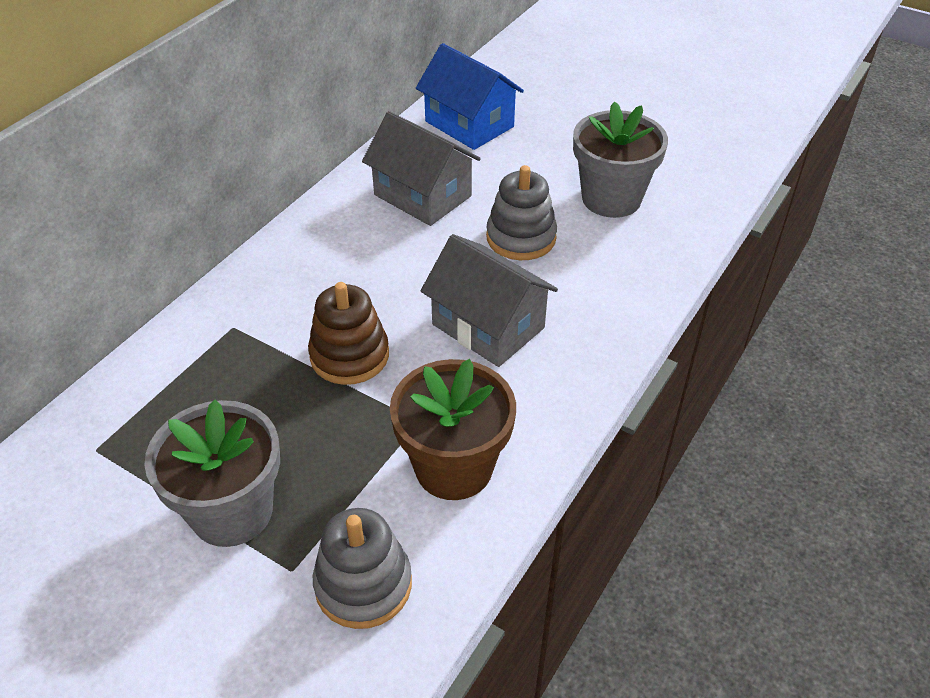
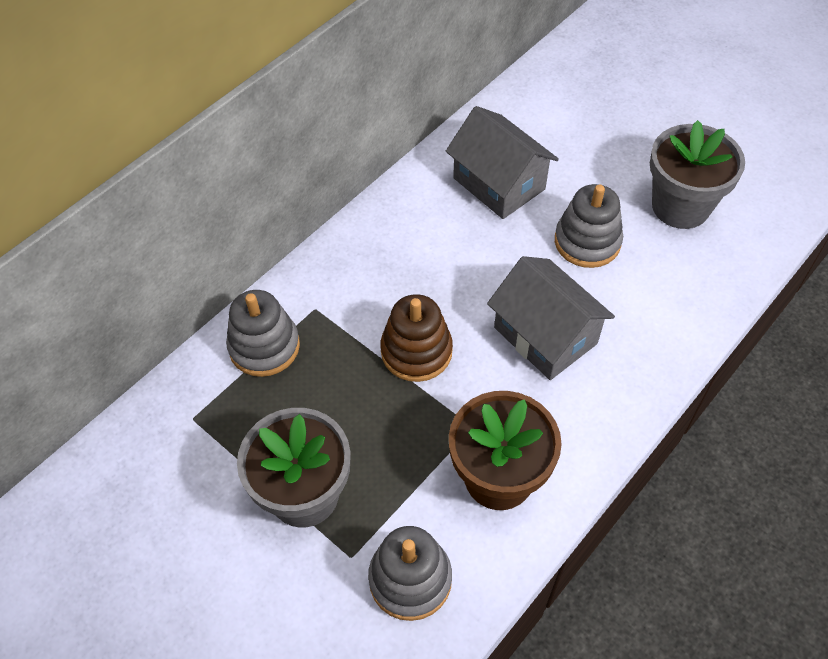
camera: 10 degrees right, 10 degrees up
blue house [416,43,524,150] -> none
none -> grey stacking toy [226,290,300,377]

